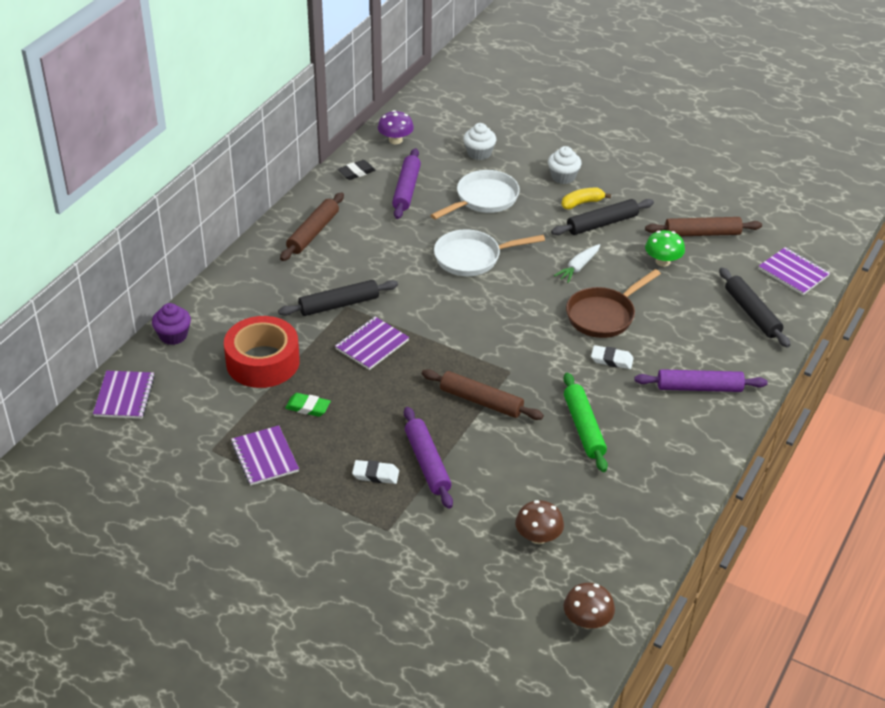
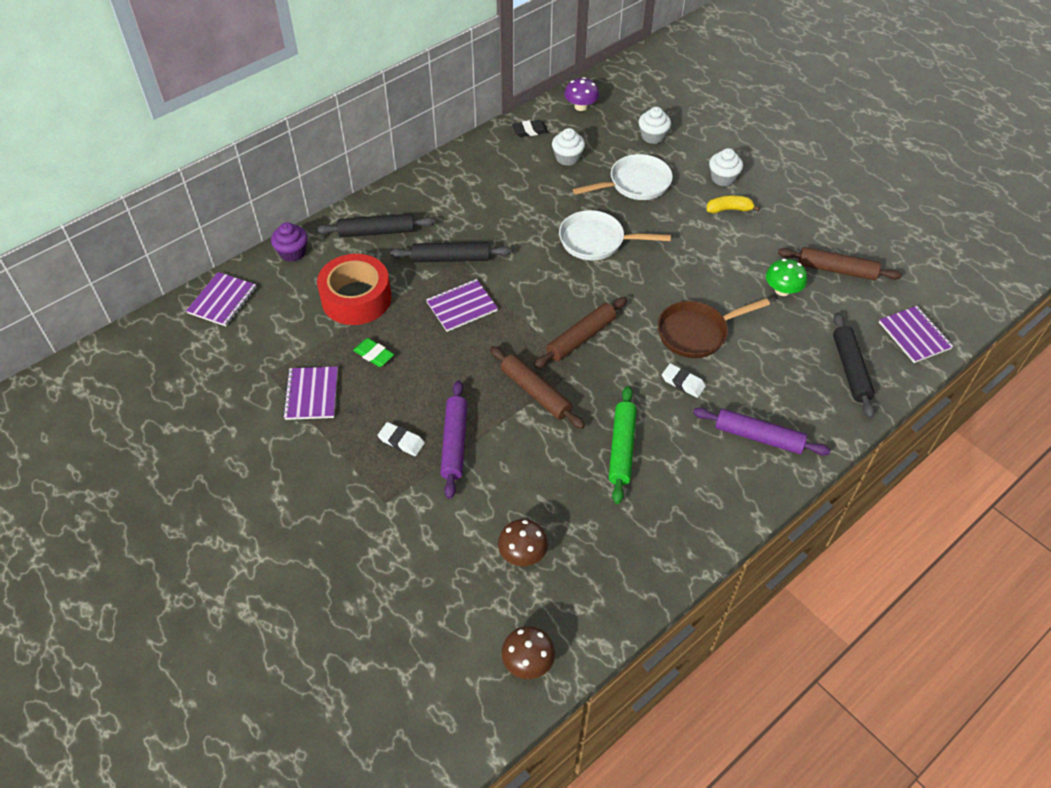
camera: 20 degrees right, 10 degrees up
brown rolling pin [280,192,344,261] -> brown rolling pin moved to [534,297,627,368]
purple rolling pin [392,148,421,219] -> white cupcake [552,128,585,166]
black rolling pin [551,199,654,235] -> black rolling pin moved to [316,214,435,237]
white carrot [554,244,600,283] -> none

